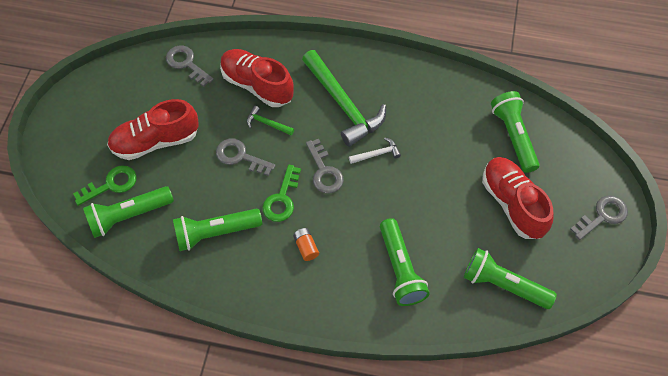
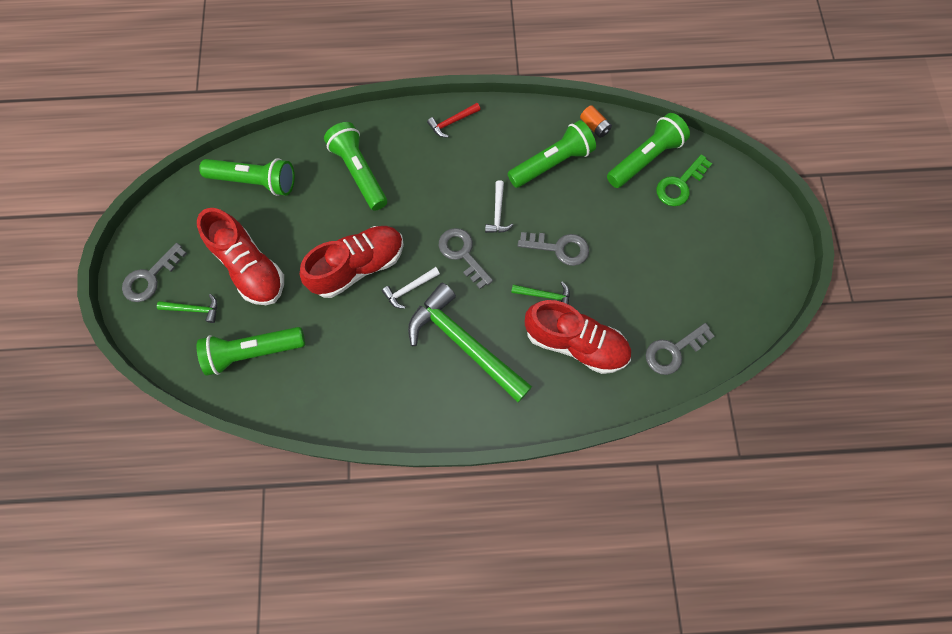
camera: 165 degrees right, 10 degrees up
red shoe [107,99,199,160] -> red shoe moved to [300,226,404,298]
grey key [166,46,214,87] -> grey key turned 120 degrees clockwise [646,323,715,375]
green key [263,165,301,222] -> white hammer [485,180,513,233]
orange battery [293,228,319,261] -> orange battery moved to [580,105,612,138]
green flashlight [491,91,540,173] -> green flashlight turned 105 degrees clockwise [197,327,305,376]
none -> green hammer [157,294,217,323]
none -> red hammer [427,103,481,138]

